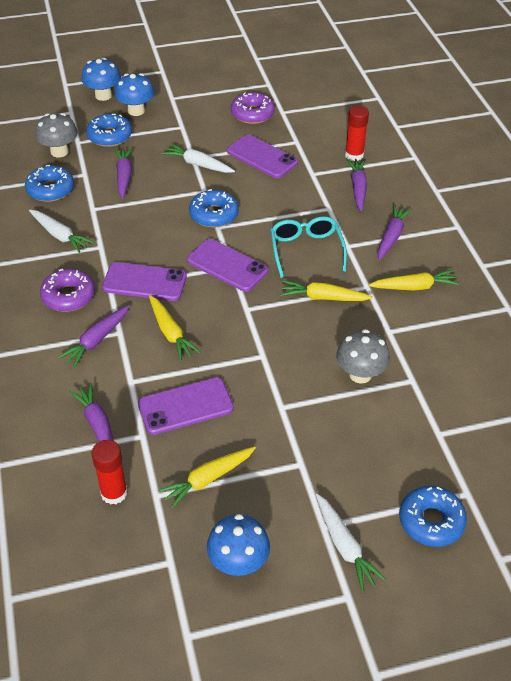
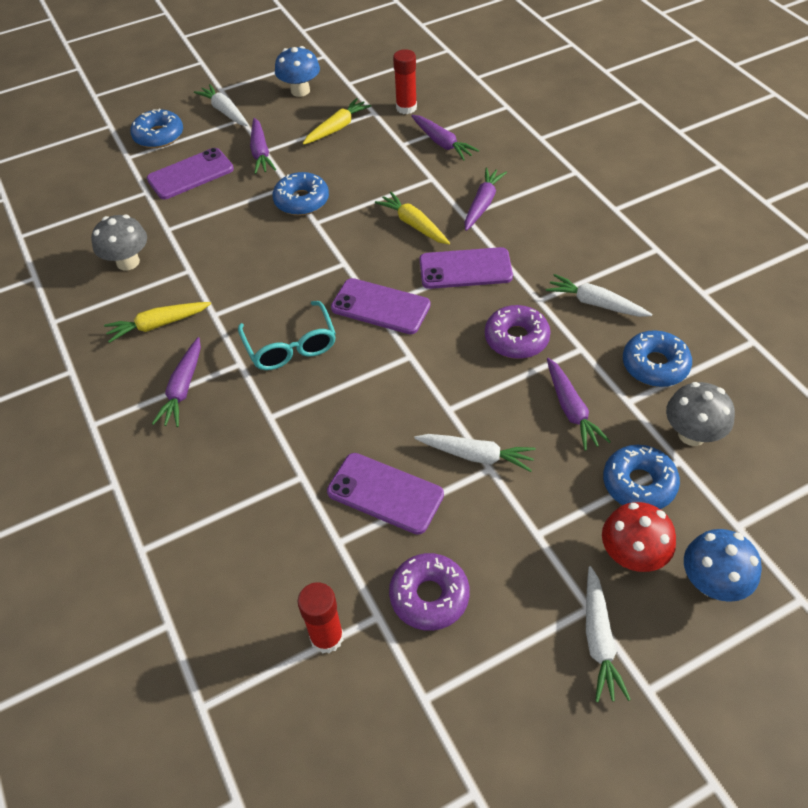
camera: 170 degrees right, 5 degrees up
purple donut [40,269,95,312] -> purple donut moved to [485,305,551,359]
blue mushroom [114,73,155,116] -> red mushroom [602,502,676,572]
purple phone [138,377,234,435] -> purple phone moved to [147,148,234,199]
blue donut [189,189,239,228] -> blue donut moved to [273,172,329,215]
yellow carrot [280,280,373,301] -> none
grey mushroom [336,329,390,384] -> grey mushroom moved to [91,214,147,270]
red glue stick [345,105,369,161] -> red glue stick moved to [298,582,344,654]
purple carrot [347,159,367,211] -> purple carrot moved to [250,118,276,174]
none -> white carrot [586,566,631,702]

